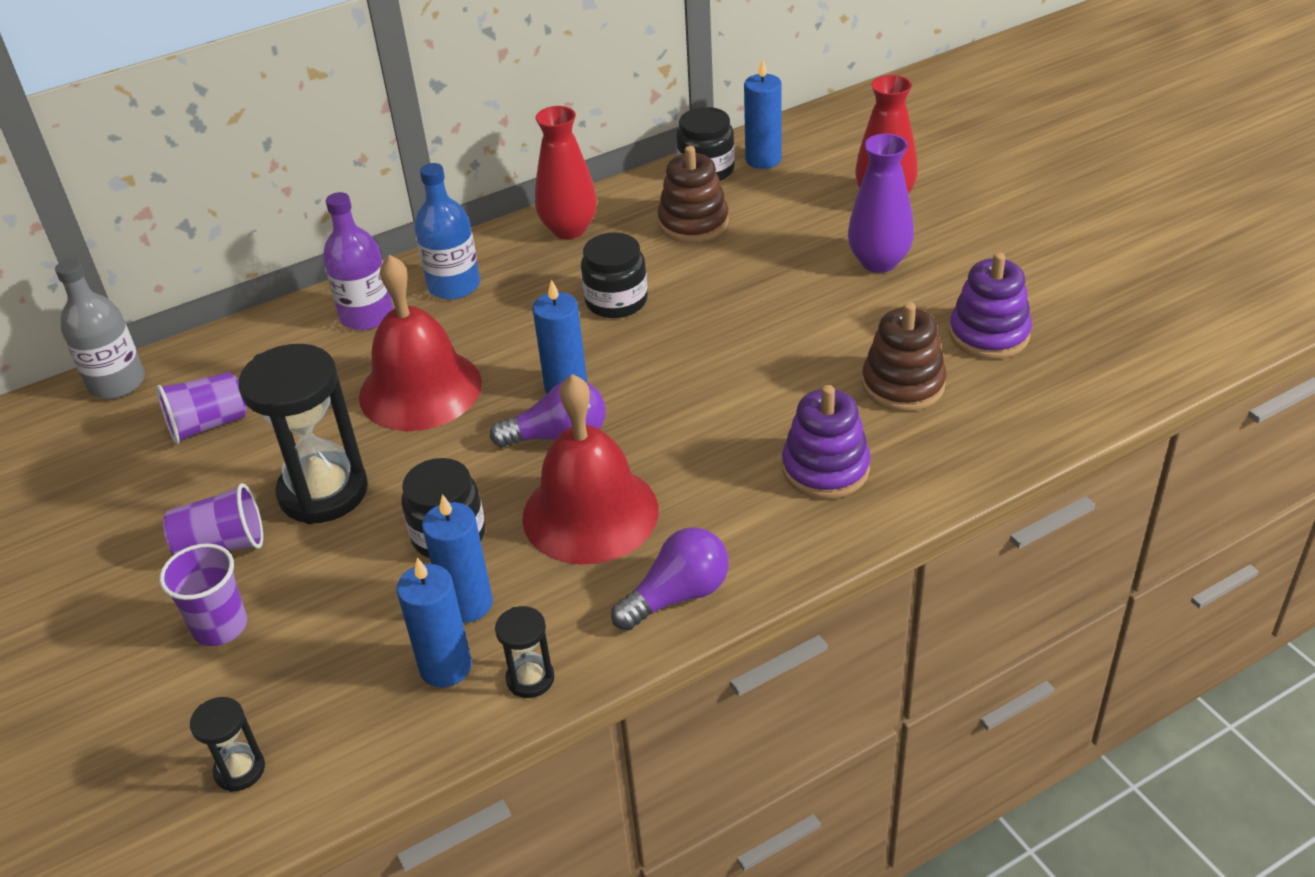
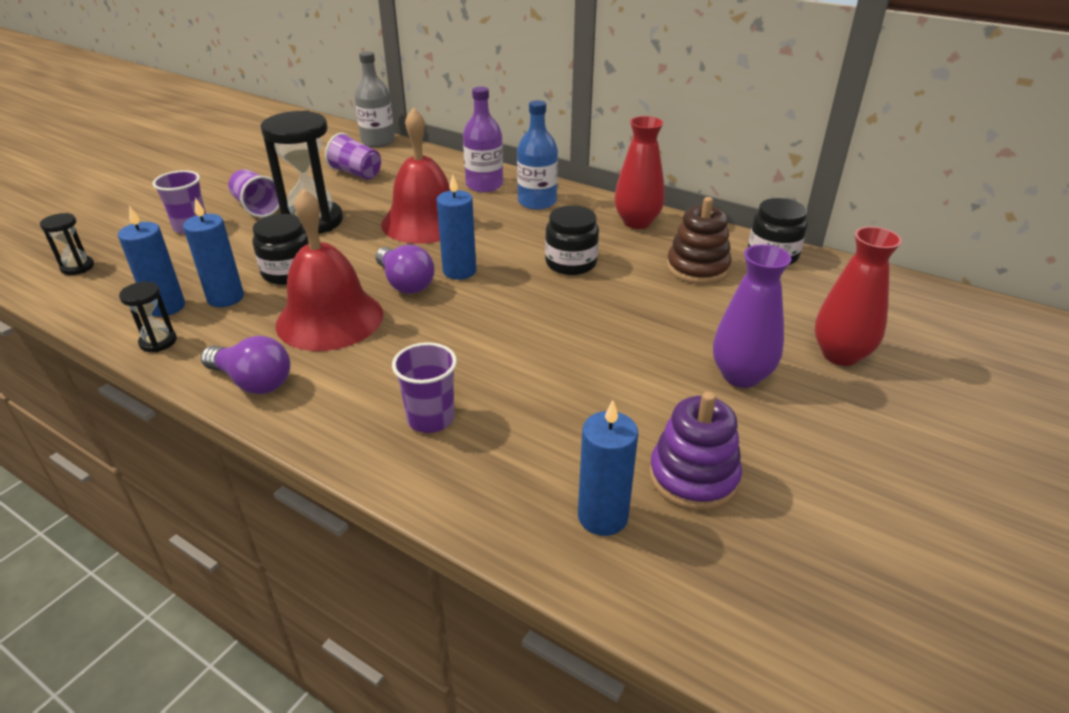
camera: 60 degrees right, 5 degrees down
blue candle [744,58,782,169] -> blue candle moved to [578,400,638,536]
purple stacking toy [782,385,871,499] -> purple cup [392,342,457,433]
brown stacking toy [862,302,946,411] -> none

